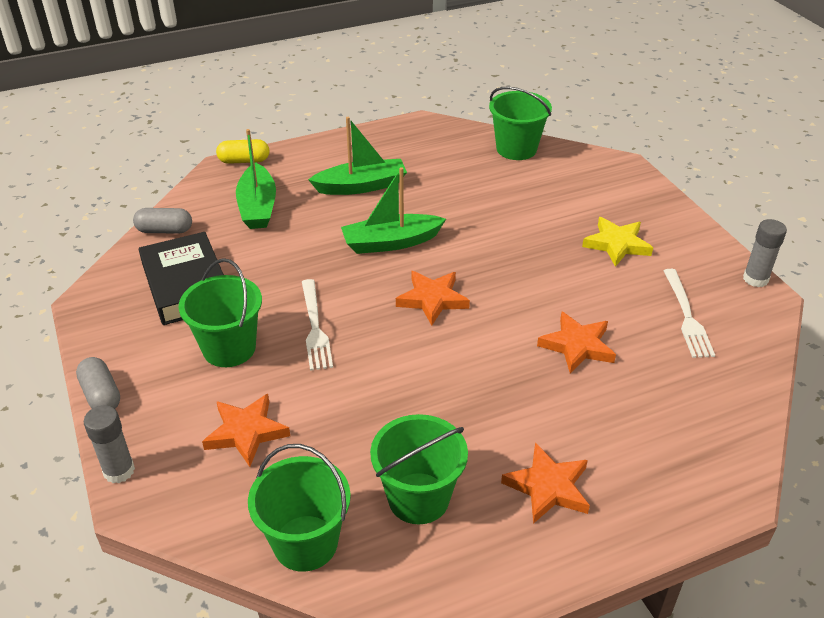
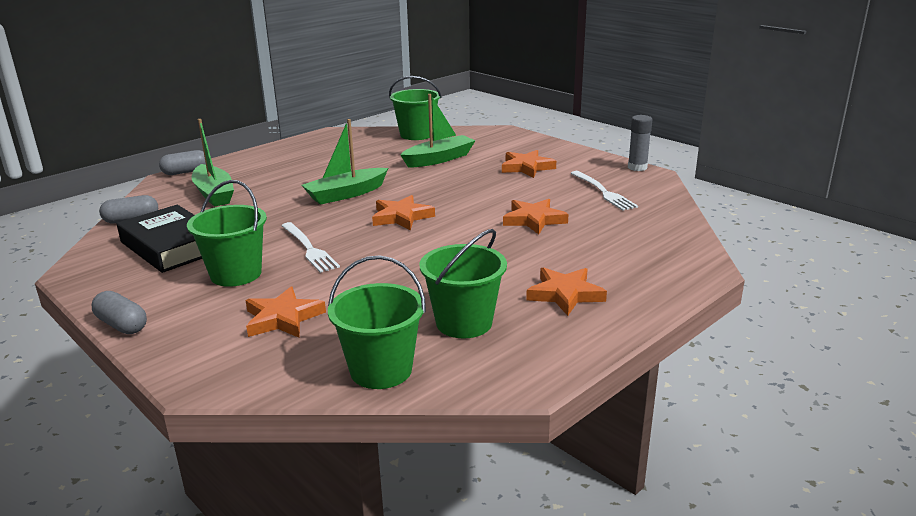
camera: 20 degrees left, 15 degrees down
grey glue stick [83,405,135,483] -> none
yellow capsule [216,139,270,164] -> grey capsule [159,150,206,175]
green boat [308,117,407,195] -> green boat moved to [400,94,476,168]
yellow star [582,217,653,267] -> orange star [502,150,556,178]

